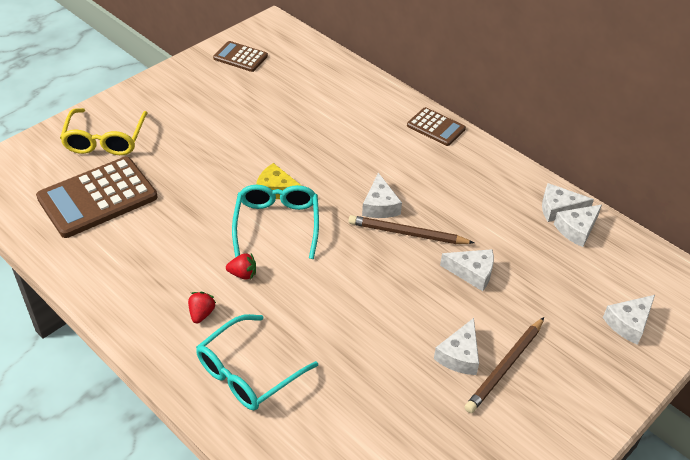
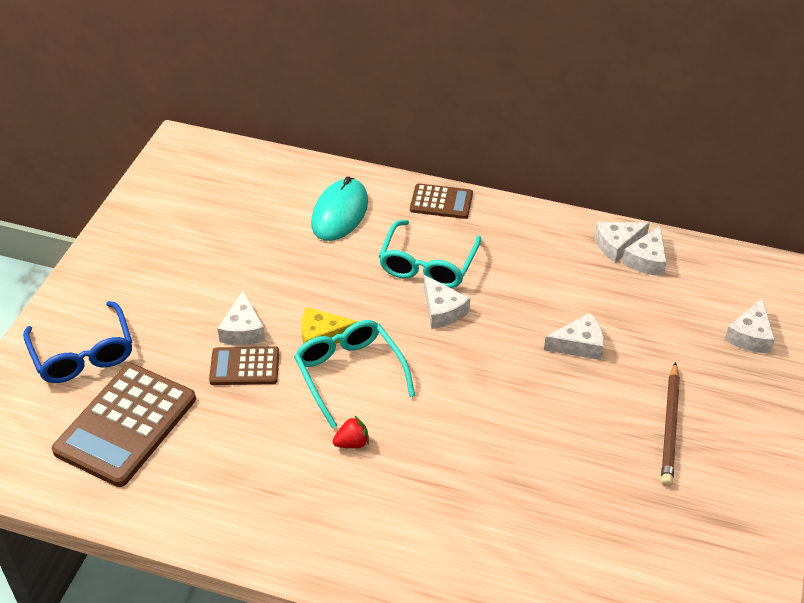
camera: 25 degrees left, 0 degrees up
yellow glasses [60,108,148,155] -> blue glasses [23,301,132,383]
red strawberry [188,292,216,323] -> none
turquoise glasses [196,314,318,410] -> turquoise glasses moved to [379,220,481,288]
brown calculator [213,41,268,72] -> brown calculator moved to [209,347,279,385]
brown pencil [348,215,474,244] -> none
white cheese [434,318,479,375] -> white cheese moved to [217,291,265,345]
none -> turquoise mouse [311,176,368,241]

